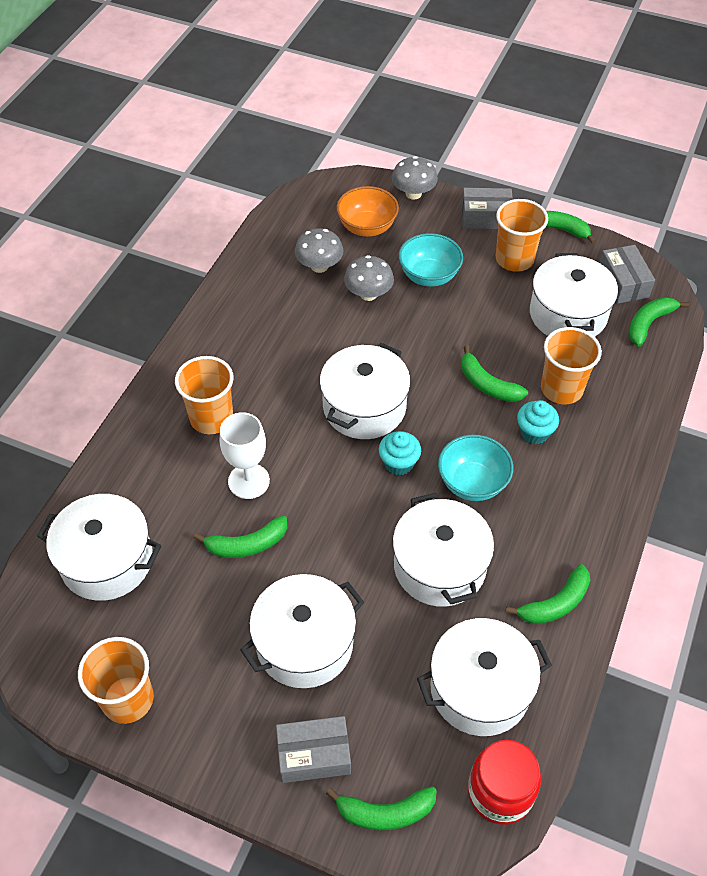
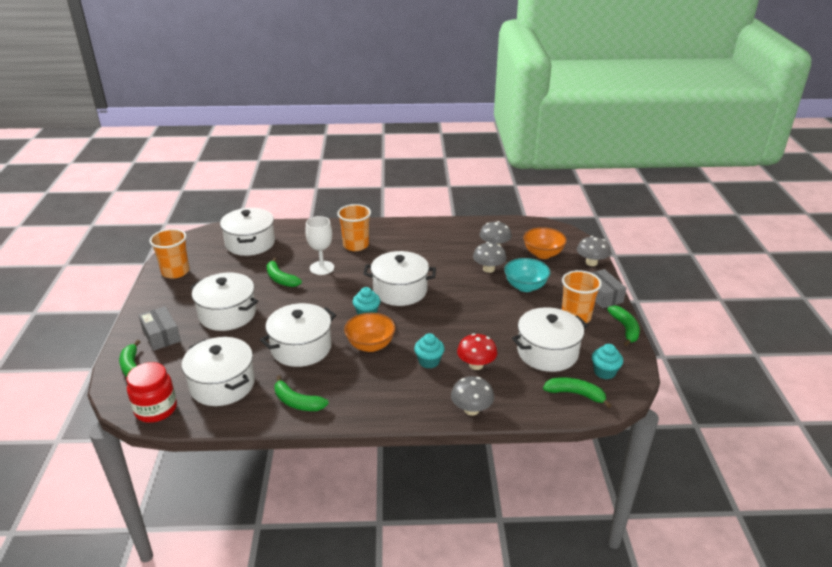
camera: 65 degrees right, 20 degrees down
turquoise bowl [438,434,513,501] -> orange bowl [344,313,396,352]
green banana [461,345,528,402] -> none
orange cup [541,327,602,404] -> red mushroom [457,333,497,370]
grey box [599,245,655,304] -> turquoise cupcake [592,344,623,379]
none -> grey mushroom [451,376,494,416]

